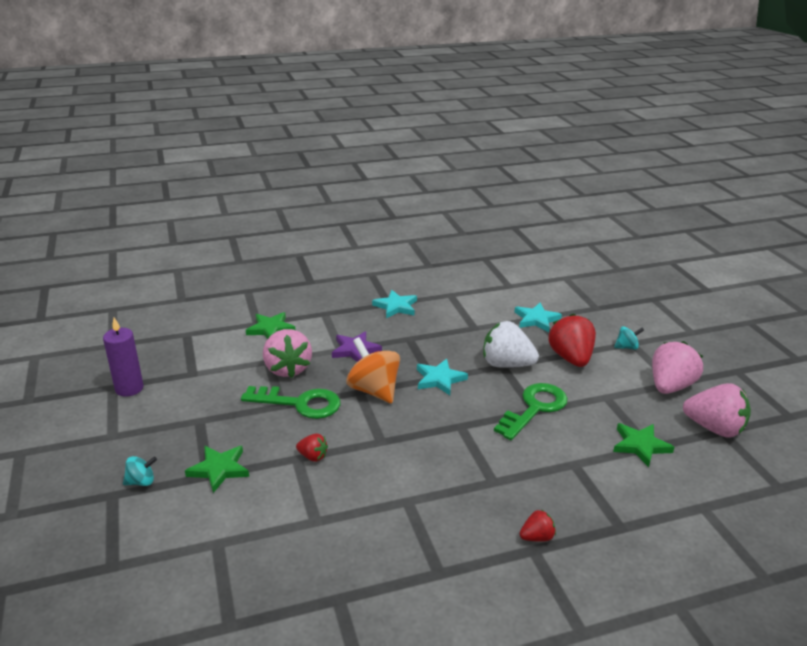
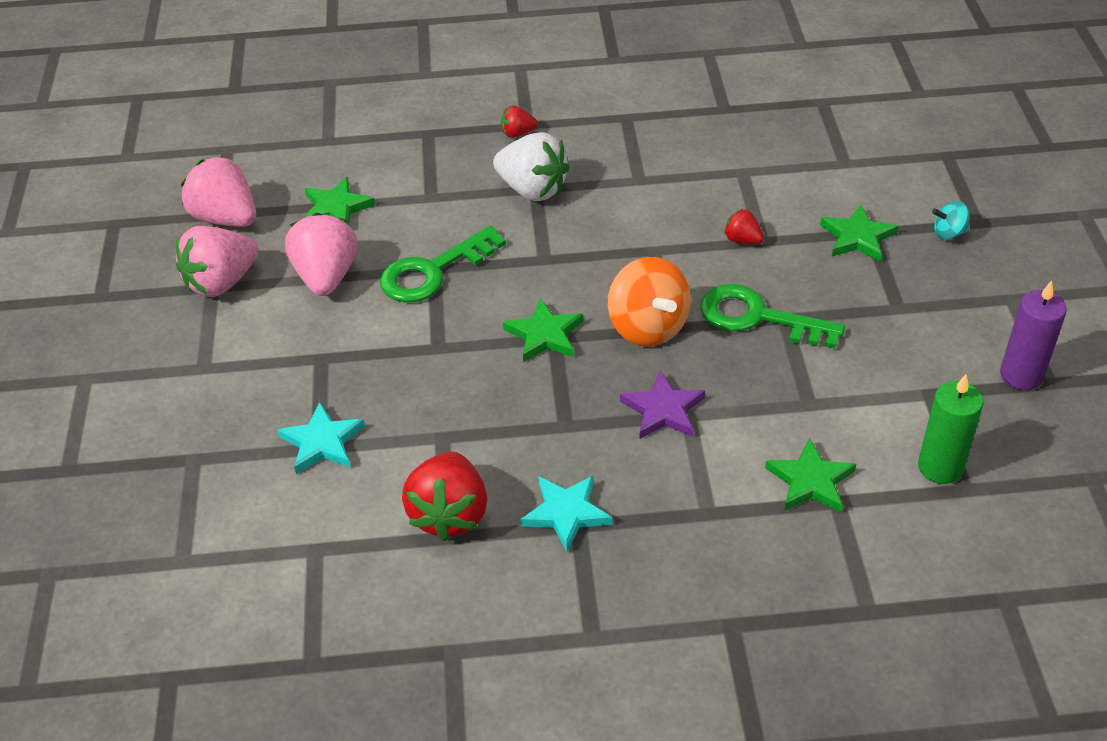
camera: 165 degrees left, 15 degrees up
pink strawberry [263,329,312,378] -> pink strawberry moved to [285,213,357,296]
turquoise star [417,359,468,395] -> green star [503,298,583,362]
white strawberry [483,321,539,368] -> white strawberry moved to [493,132,570,201]
red strawberry [548,314,596,367] -> red strawberry moved to [402,452,487,541]
turquoise spinning top [614,326,644,350] -> none
none -> green candle [918,374,984,484]

